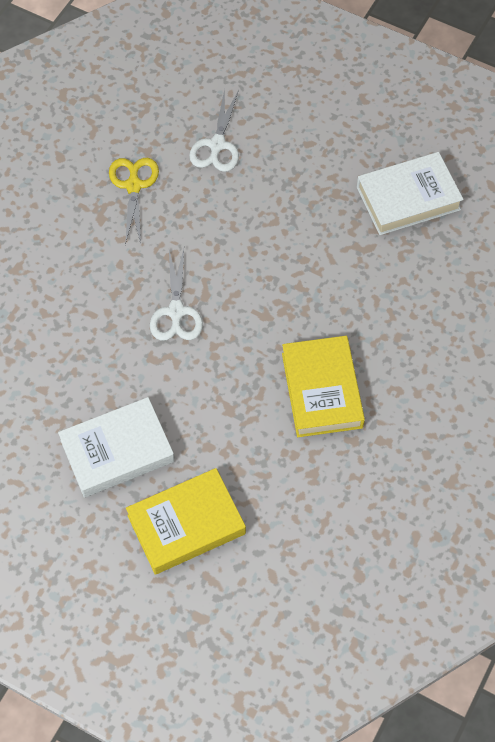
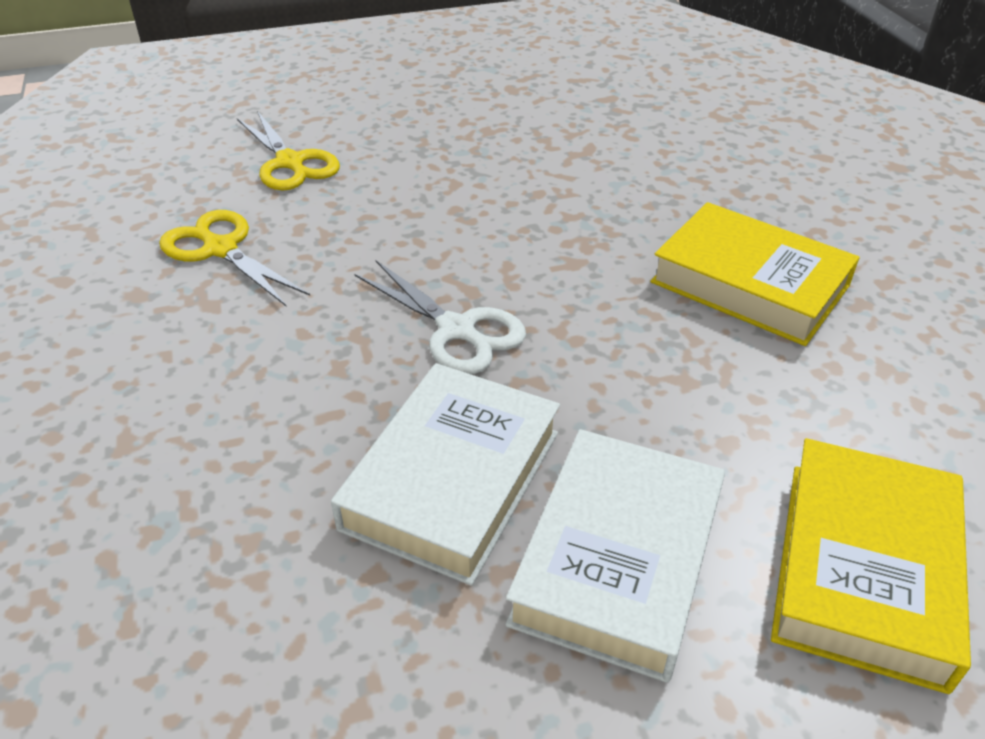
camera: 45 degrees left, 20 degrees down
white scissors [189,89,239,172] -> yellow scissors [237,111,340,190]
white book [357,152,464,235] -> white book moved to [331,363,560,586]

